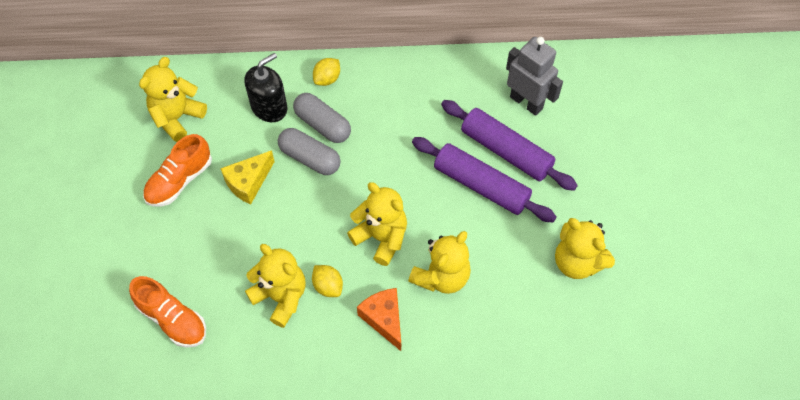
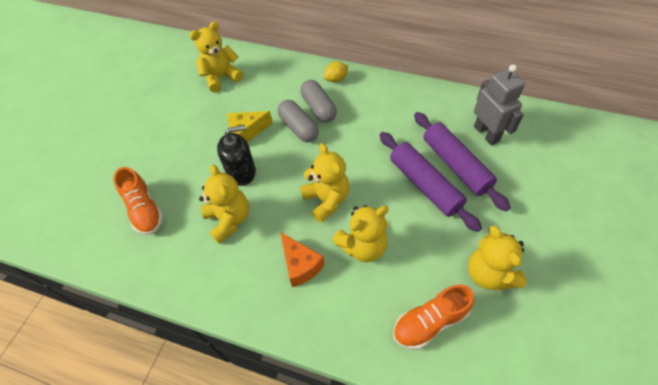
camera: 25 degrees right, 5 degrees down
orange shoe [143,134,212,207] -> orange shoe moved to [393,284,474,350]
black soap dispenser [245,53,287,122] -> black soap dispenser moved to [217,125,256,186]
yellow lemon [312,265,343,297] -> none
orange cheese [357,288,401,351] -> orange cheese turned 150 degrees clockwise [280,232,325,287]

